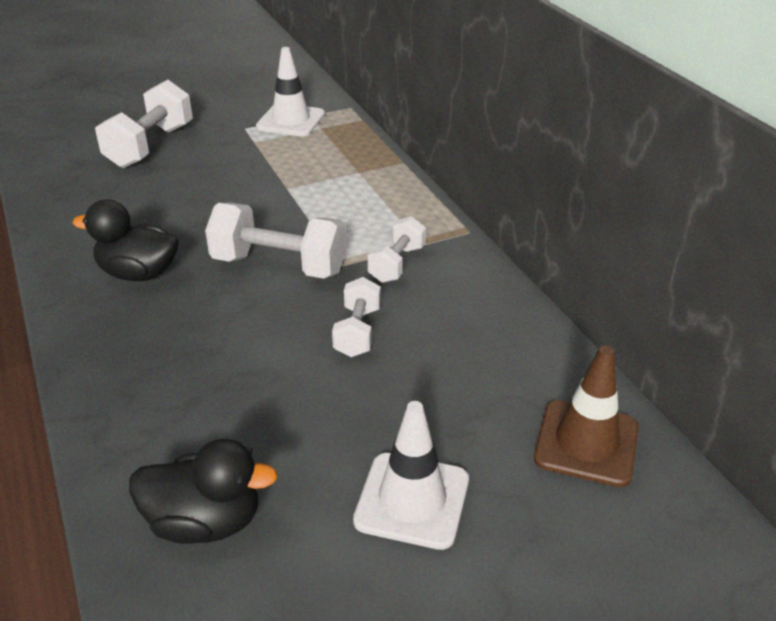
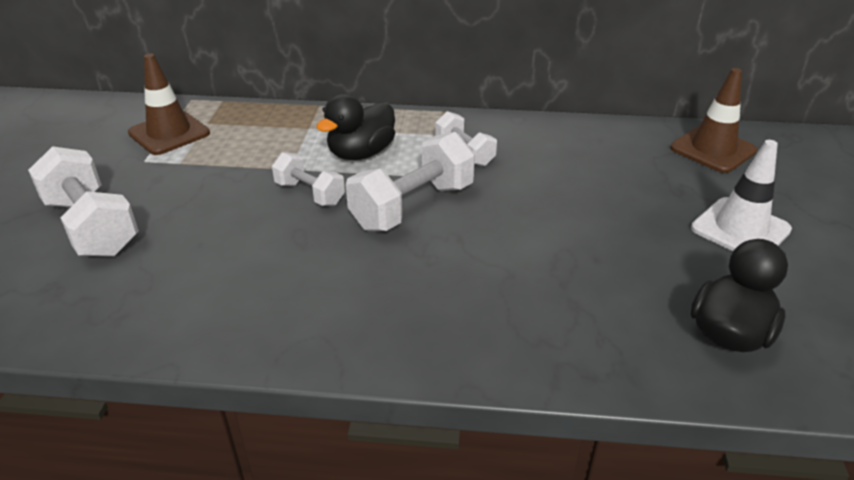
camera: 60 degrees left, 0 degrees up
black duck [73,199,179,281] -> black duck moved to [316,94,395,160]
white traffic cone [256,47,325,136] -> brown traffic cone [128,53,210,155]
white dumbbell [332,277,381,357] -> white dumbbell moved to [272,152,345,206]

